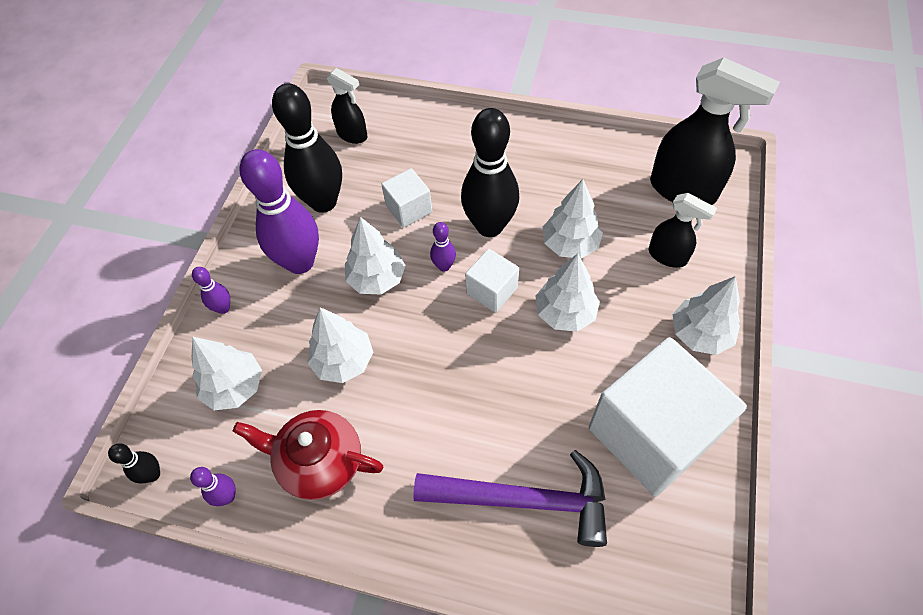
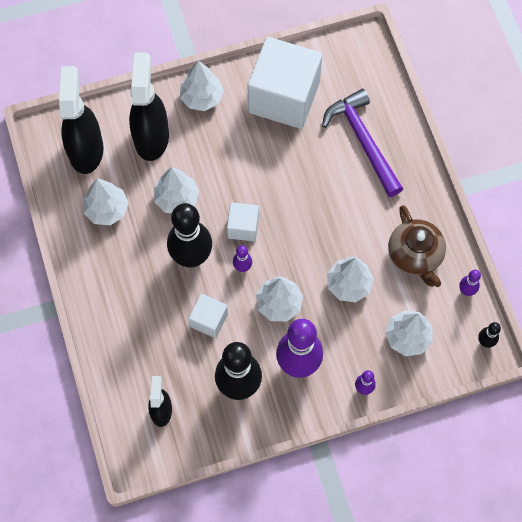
camera: 125 degrees left, 10 degrees up
red teapot [233,410,383,500] -> brown teapot [388,205,446,287]
white tree [536,254,600,332] -> white tree moved to [83,179,129,225]
black spray bottle [649,193,717,268] -> black spray bottle [129,52,169,161], size x1.80

